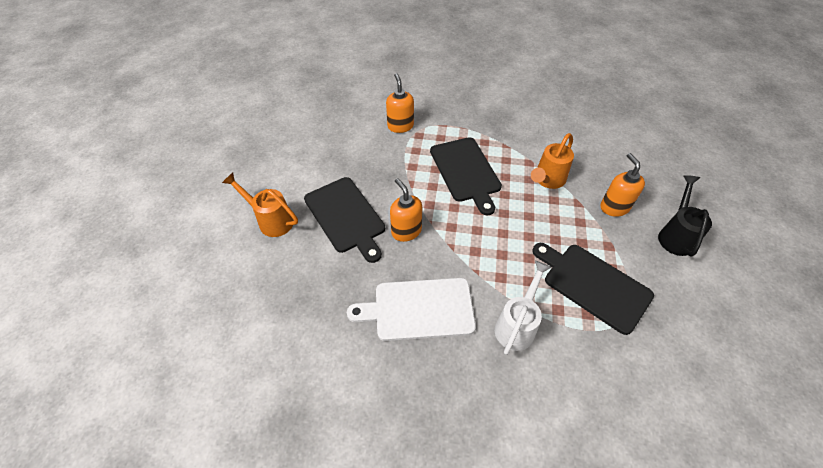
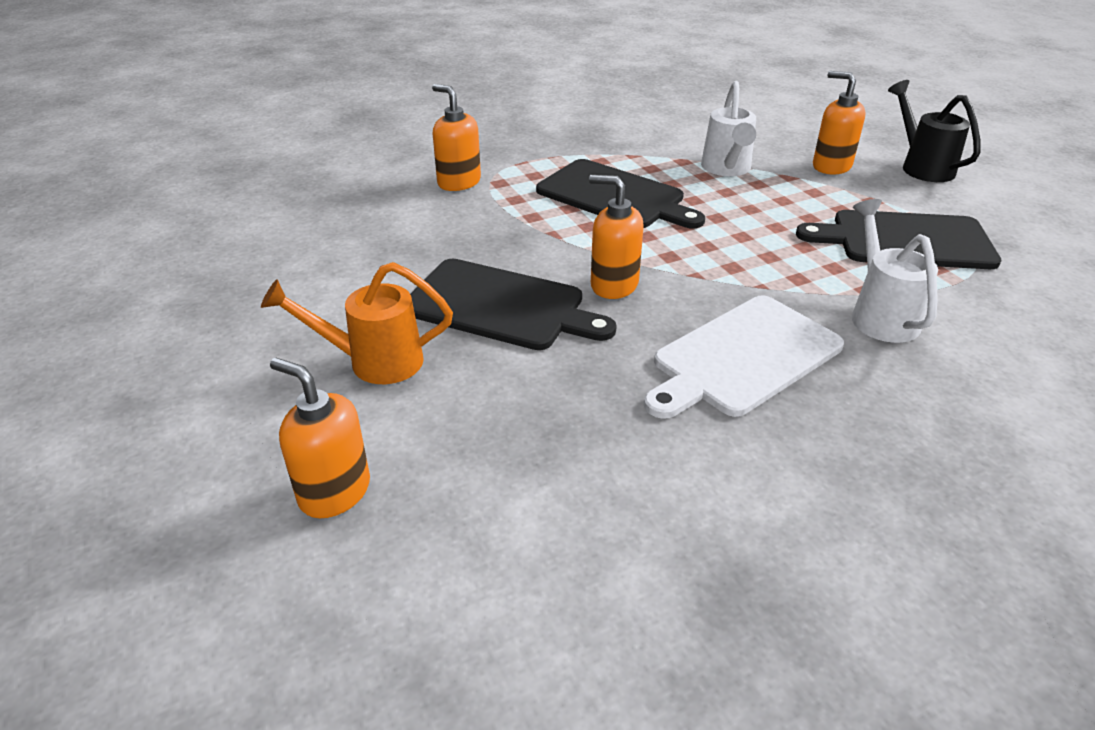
camera: 35 degrees left, 15 degrees down
orange watering can [531,133,574,189] -> white watering can [701,81,756,176]
none -> orange soap dispenser [270,358,370,518]

